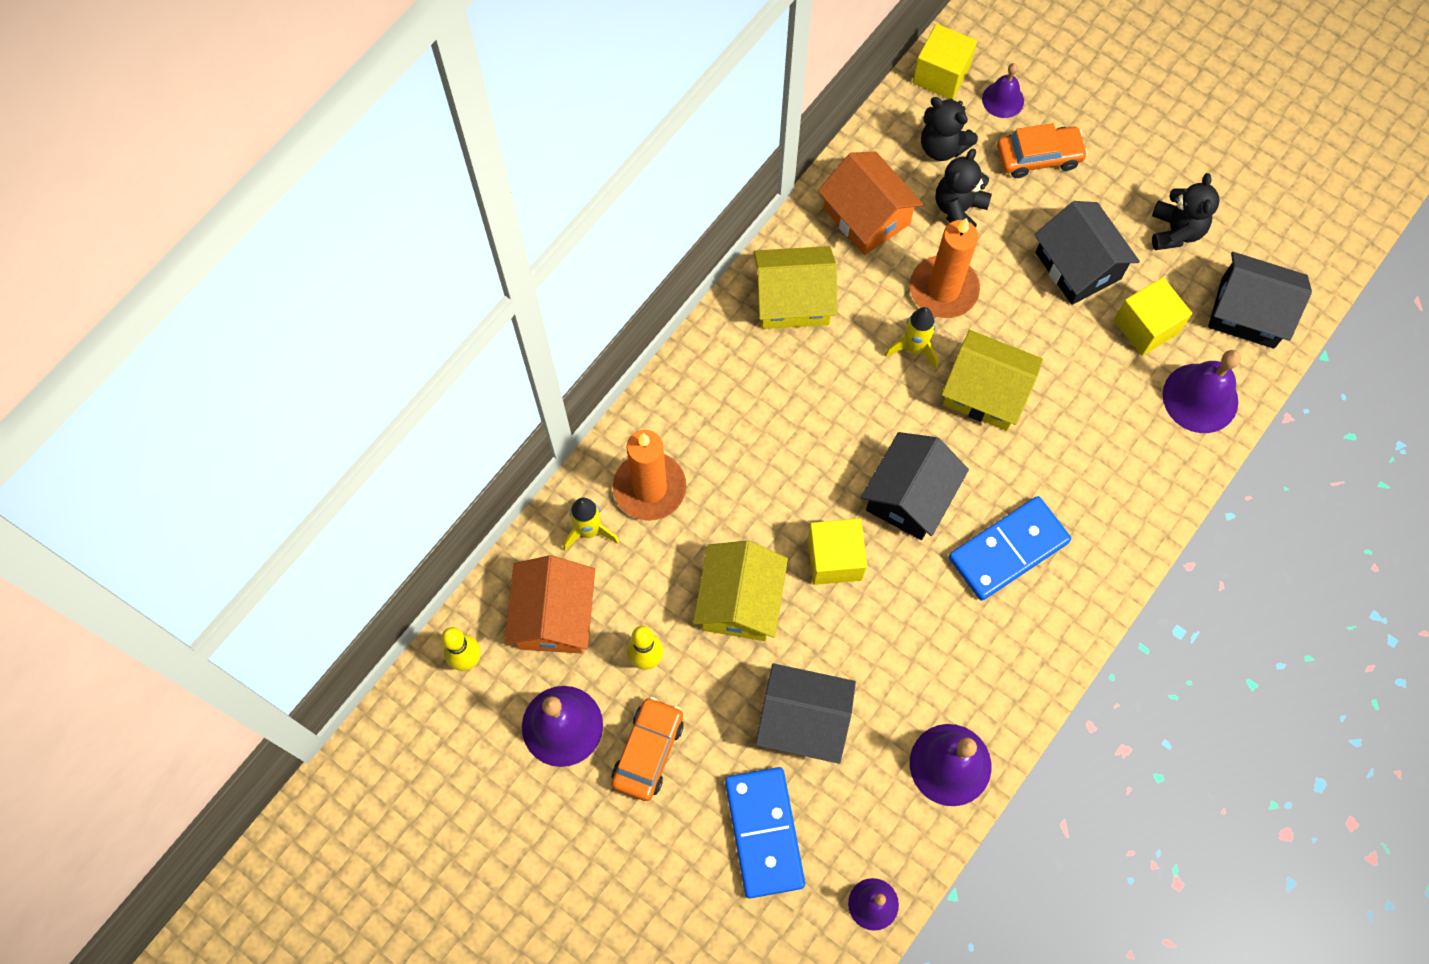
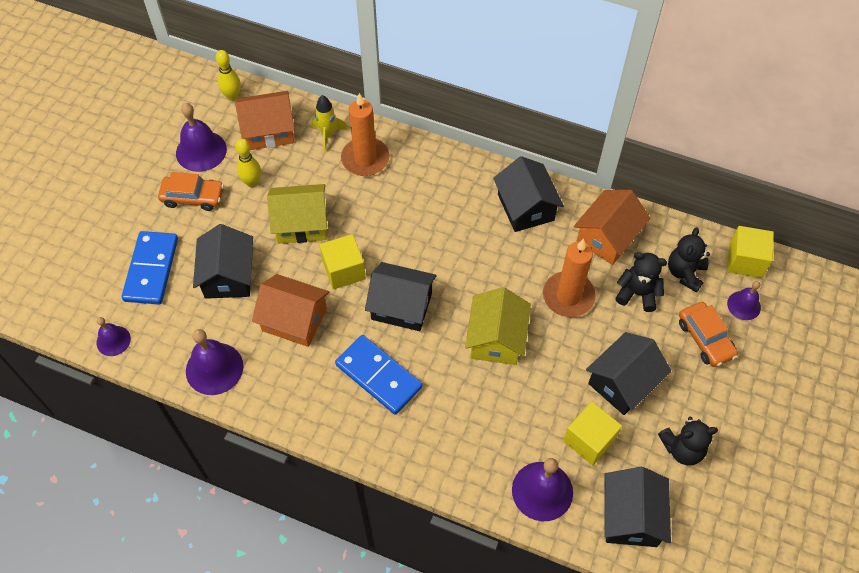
camera: 75 degrees right, 10 degrees down
blue domino [725,767,805,898] -> blue domino turned 60 degrees counterclockwise [122,231,178,304]
yellow house [754,246,838,329] -> black house [493,156,564,232]
yellow rocket [885,307,938,369] -> none
none -> orange house [252,274,329,347]

